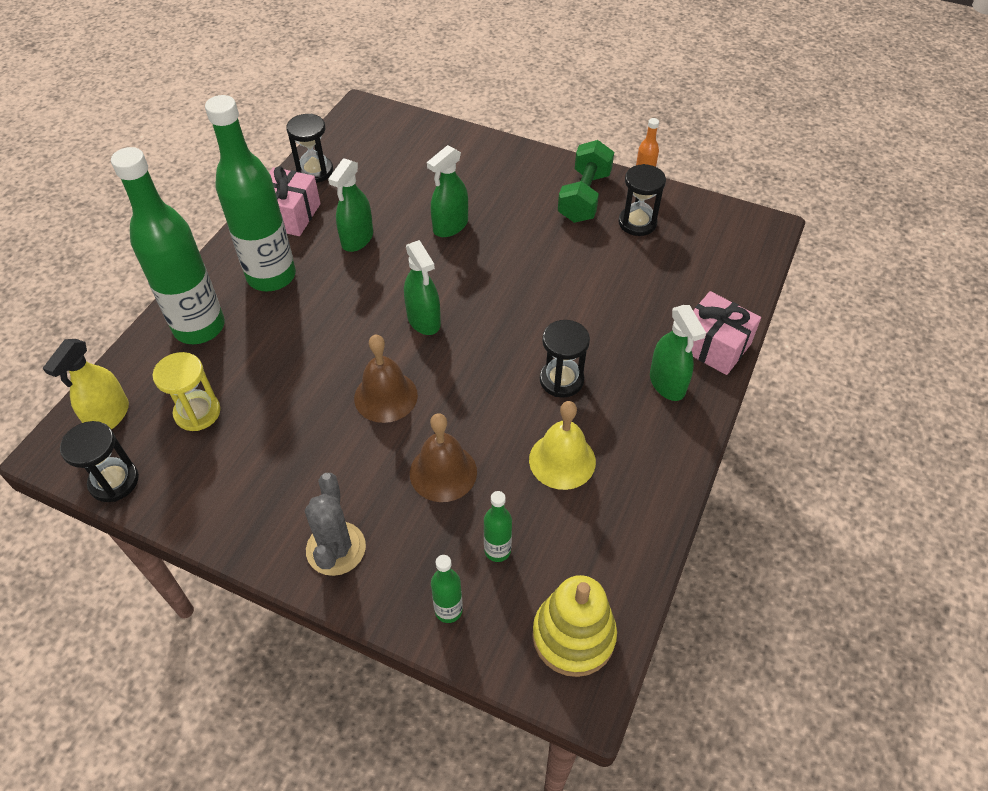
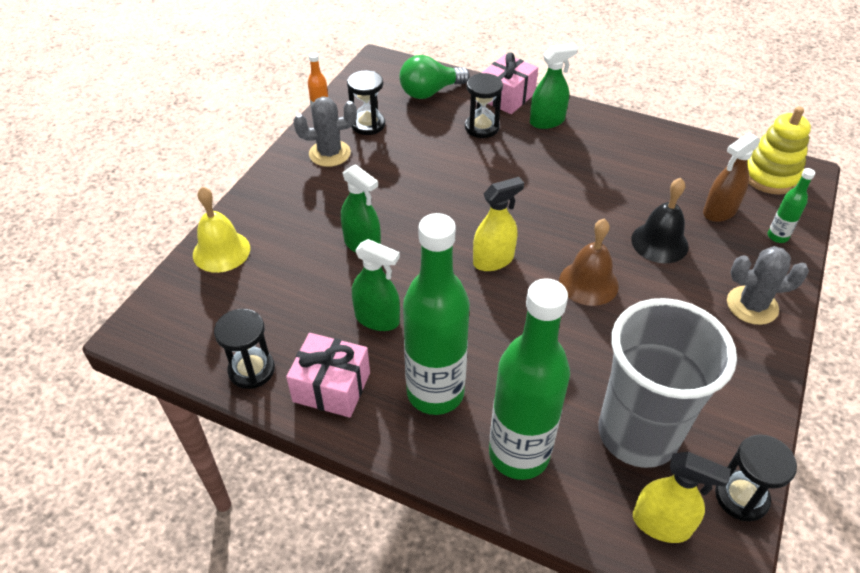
camera: 90 degrees left, 5 degrees down
yellow hourglass [152,352,221,431] -> grey cup [598,298,737,468]
green spray bottle [404,240,441,335] -> yellow spray bottle [473,177,524,271]
brown bell [410,413,477,502] -> black bell [631,178,689,263]
green bottle [484,491,512,562] -> brown spray bottle [703,132,760,222]
yellow bell [529,401,596,490] -> yellow bell moved to [193,187,250,273]
black hourglass [540,320,590,398] -> black hourglass moved to [465,73,503,138]
green dumbbell [558,140,614,223] -> grey cactus [294,96,357,167]
none -> green light bulb [399,55,470,99]

